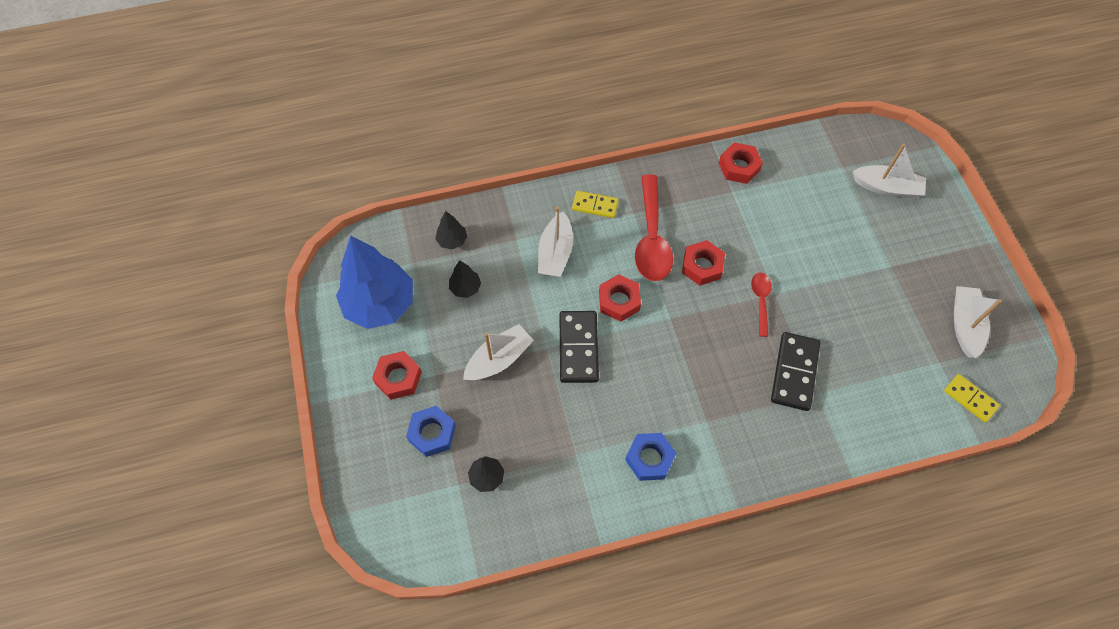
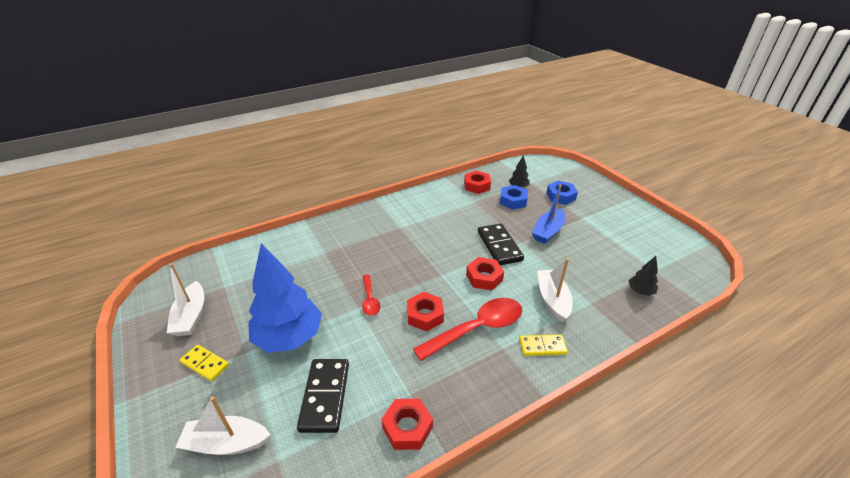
camera: 165 degrees right, 25 degrees down
blue tree [336,236,413,329] -> blue tree moved to [248,243,322,353]
red nut [372,351,422,400] -> red nut moved to [464,171,491,194]
black tree [449,260,481,298] -> none
white boat [463,324,534,381] -> blue boat [532,185,565,244]
blue nut [625,433,676,481] -> blue nut moved to [500,185,528,210]
red spoon [635,174,673,281] -> red spoon turned 75 degrees clockwise [413,298,522,361]
black domino [771,332,820,411] -> black domino moved to [297,359,349,433]
yellow domino [944,374,1000,422] -> yellow domino moved to [180,345,229,381]

